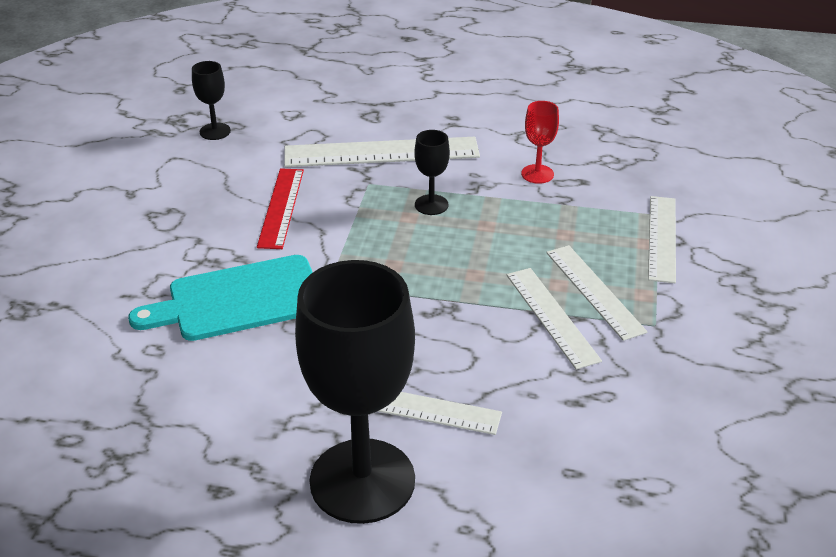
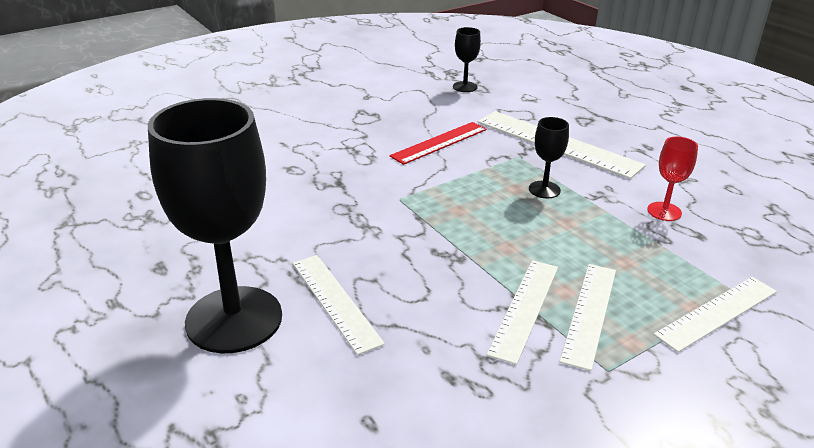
camera: 45 degrees right, 5 degrees down
turquoise cutting board [128,255,313,341] -> none

